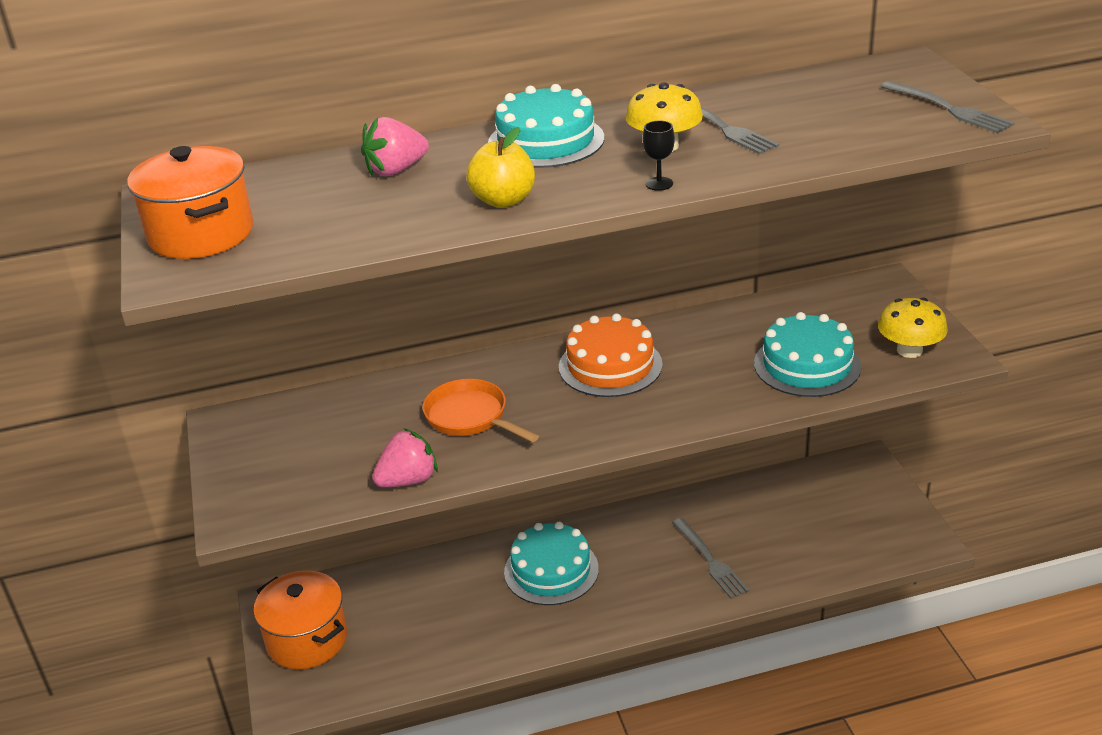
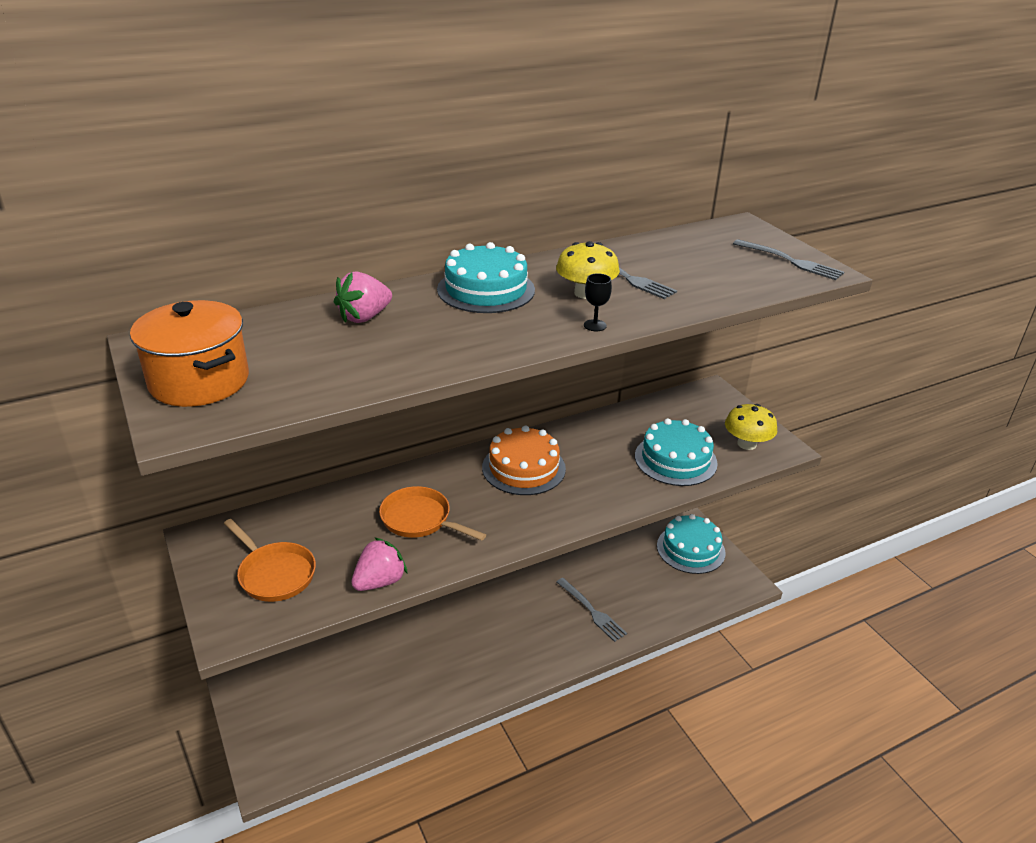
camera: 15 degrees left, 0 degrees up
orange pot [254,571,347,669] -> none
yellow apple [466,127,535,208] -> none
turquoise cake [504,522,599,605] -> turquoise cake moved to [657,514,726,574]
none -> orange pan [224,519,316,602]

